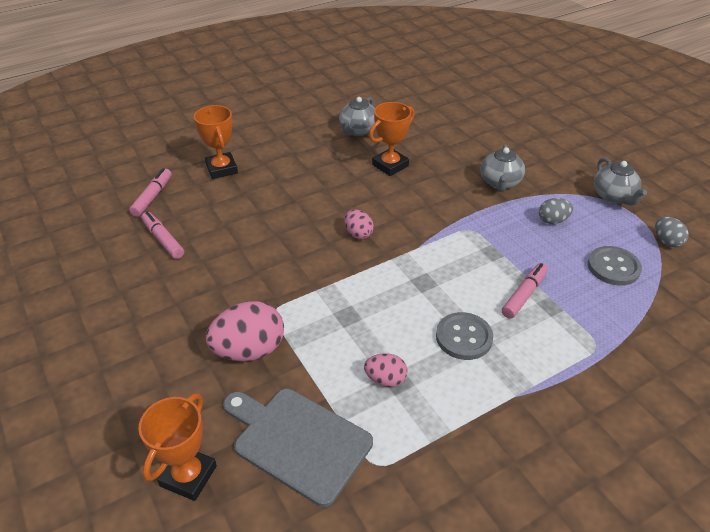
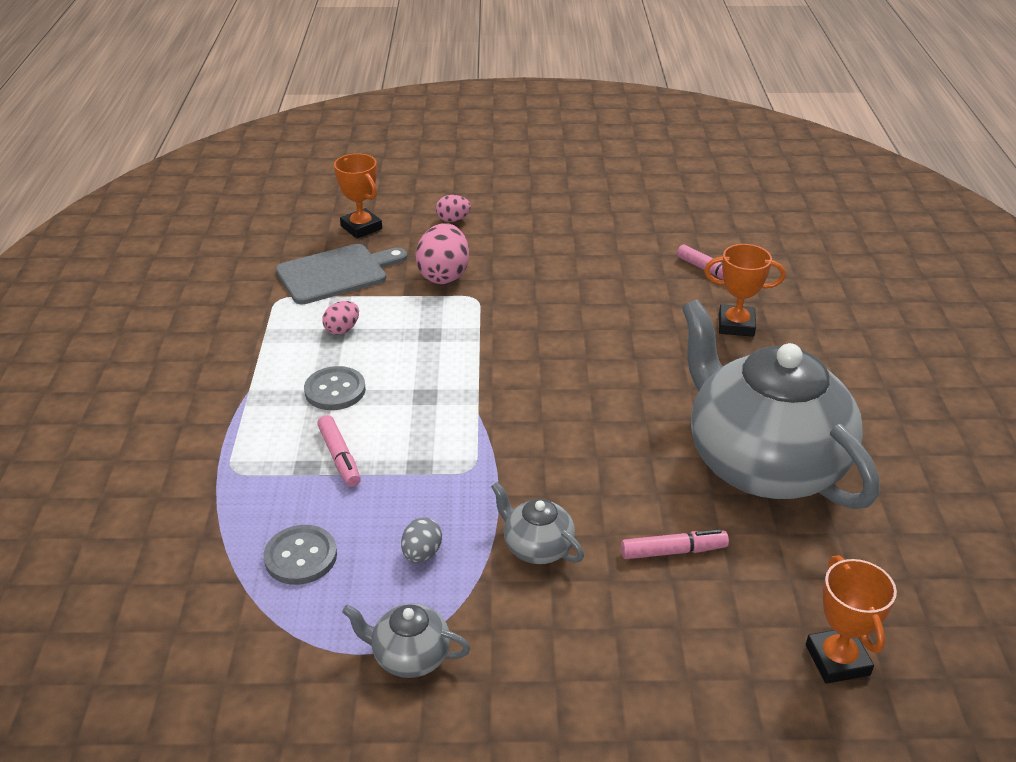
camera: 120 degrees right, 5 degrees down
pink marker [141,211,184,259] -> pink marker moved to [621,529,729,559]
grey teapot [339,97,375,136] -> grey teapot [682,299,879,509], size x2.50
pink egg [344,209,374,239] -> pink egg moved to [436,195,471,222]
orange trophy [369,102,415,176] -> orange trophy moved to [806,555,897,684]
grey egg [655,217,689,247] -> none

